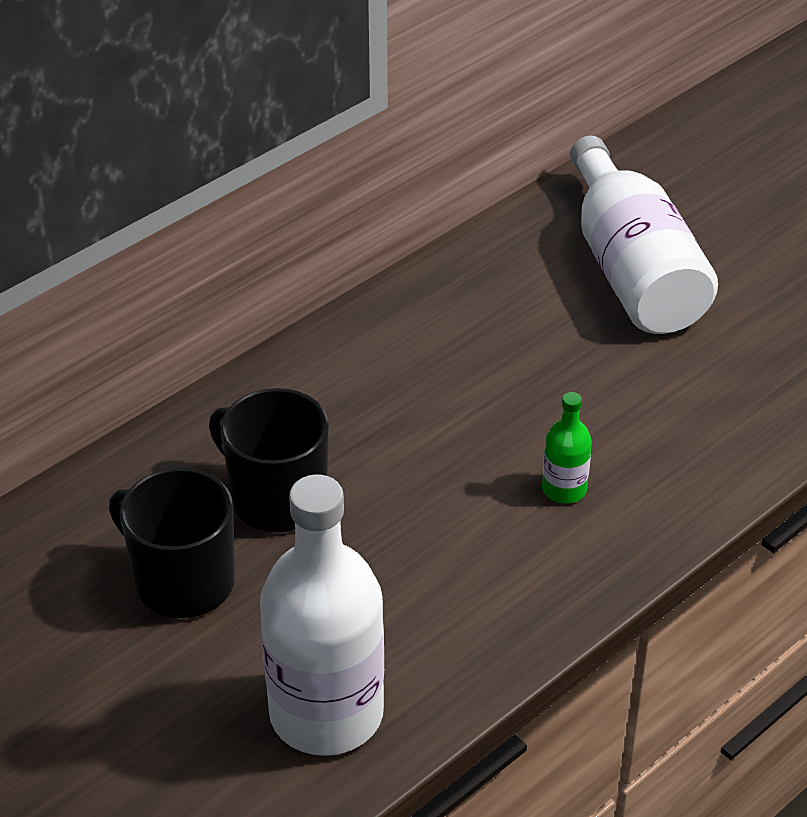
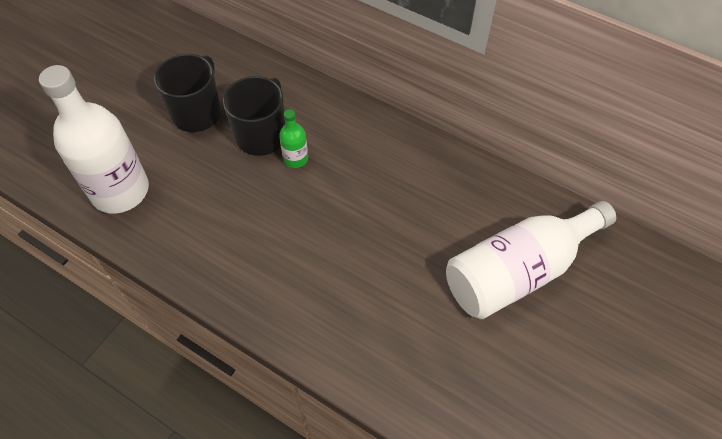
camera: 75 degrees right, 15 degrees up
green bottle [542,392,592,504] -> green bottle moved to [279,109,308,168]

